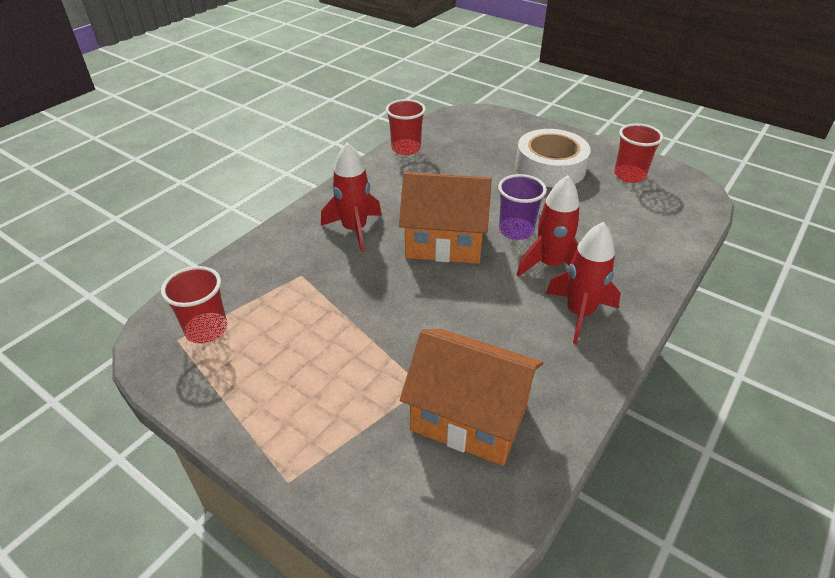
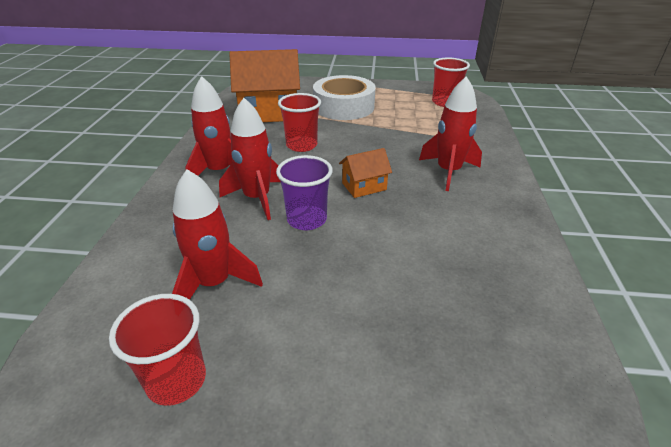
camera: 150 degrees right, 5 degrees down
red cup [386,99,426,155] -> red cup moved to [278,93,321,152]
orange house [399,172,492,264] -> orange house [339,148,392,198], size x0.49
white tape [515,129,591,187] -> white tape moved to [313,75,375,120]
none -> red rocket [172,169,263,300]

